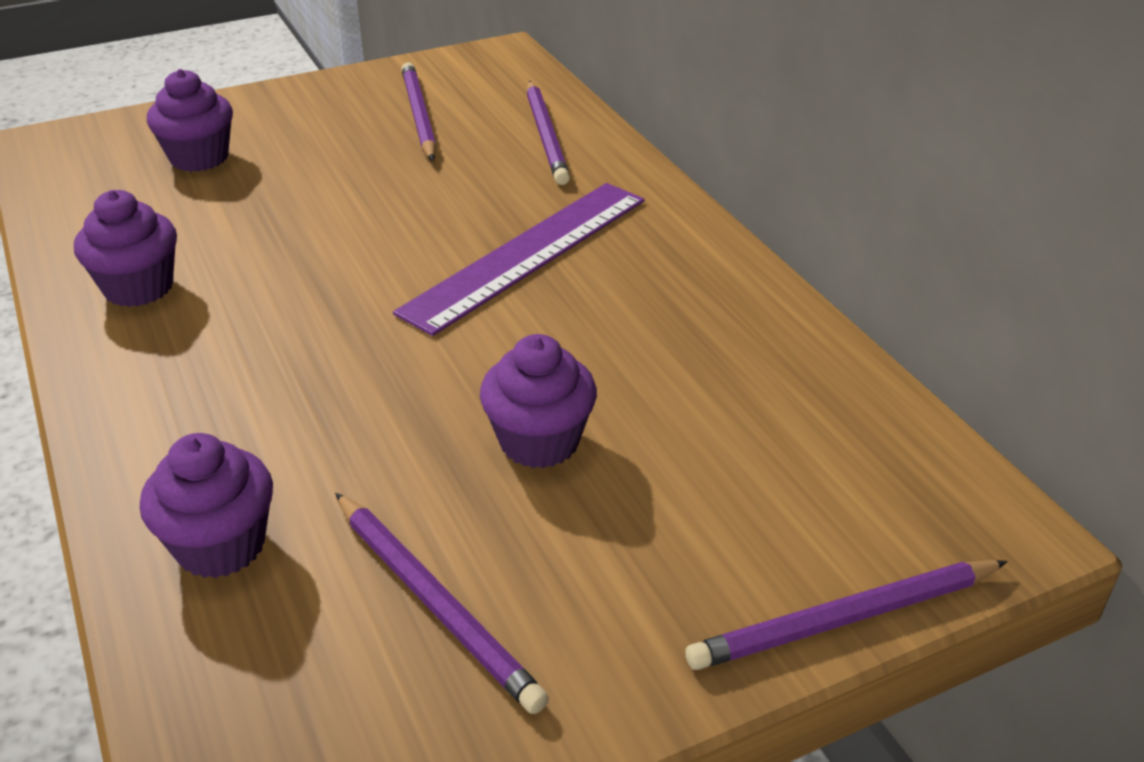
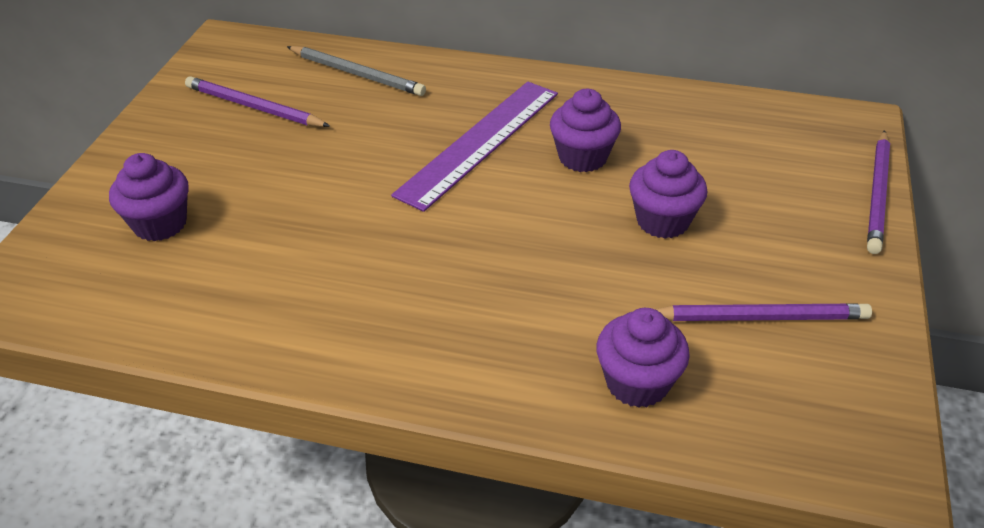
camera: 50 degrees left, 5 degrees up
purple cupcake [74,190,177,307] -> purple cupcake moved to [550,89,621,172]
purple ruler [393,183,645,336] -> purple ruler turned 45 degrees clockwise [391,82,558,212]
purple pencil [527,81,570,185] -> grey pencil [287,46,426,96]

